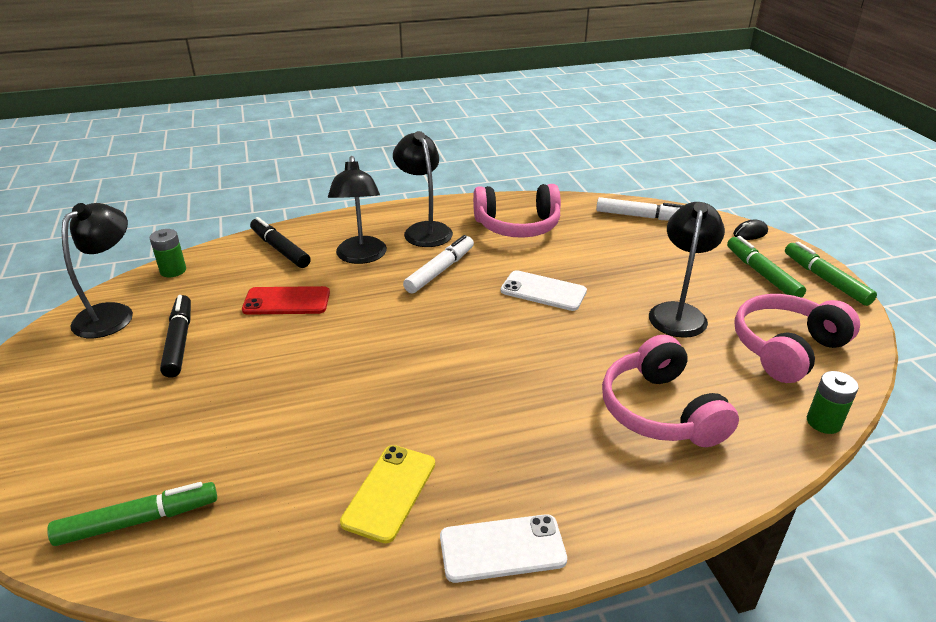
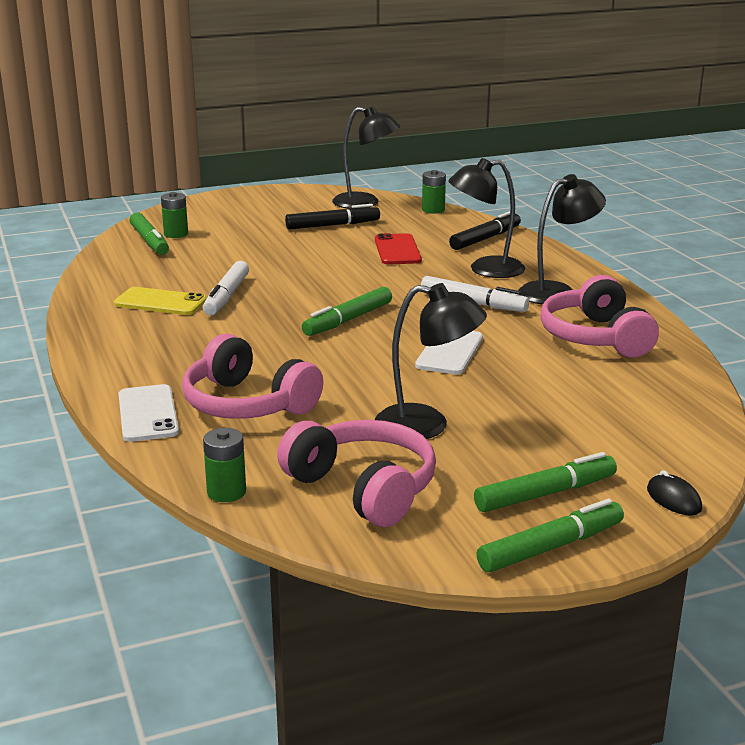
camera: 85 degrees right, 10 degrees down
white phone [440,514,567,583] -> white phone moved to [118,384,179,442]
white marker [596,197,684,221] -> white marker moved to [203,261,249,316]
pink headphones [602,335,739,447] -> pink headphones turned 120 degrees counterclockwise [182,334,323,419]
none -> green battery [161,192,188,238]
none -> green marker [302,287,392,336]

